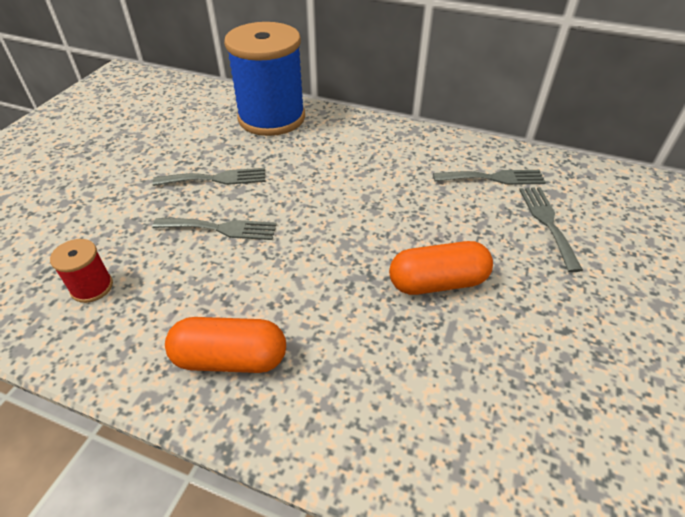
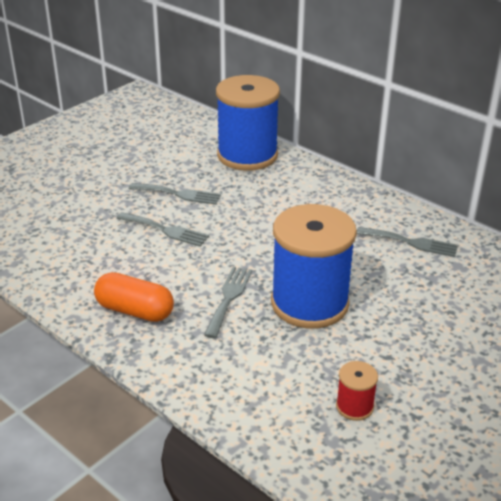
camera: 20 degrees right, 10 degrees down
red spool [50,239,113,303] -> red spool moved to [336,361,378,421]
orange capsule [389,241,493,295] -> blue spool [271,204,357,329]
grey fork [519,187,583,272] -> grey fork moved to [204,266,252,338]

